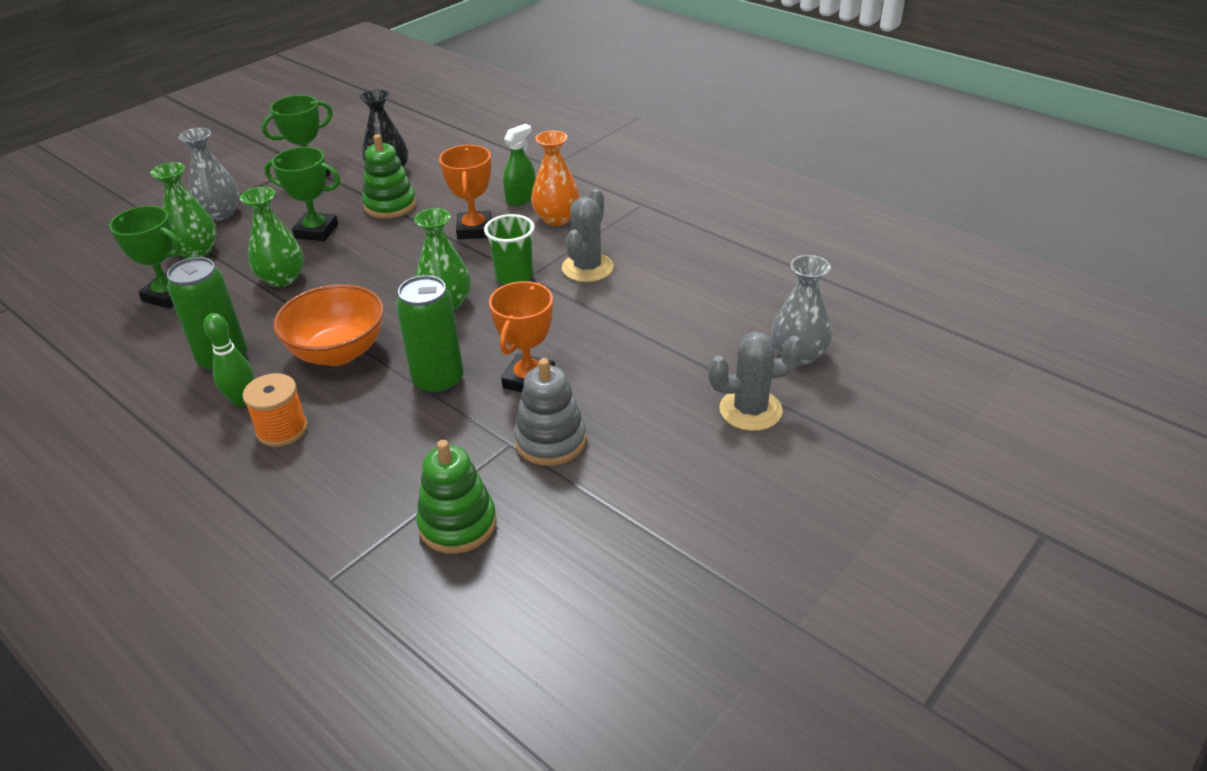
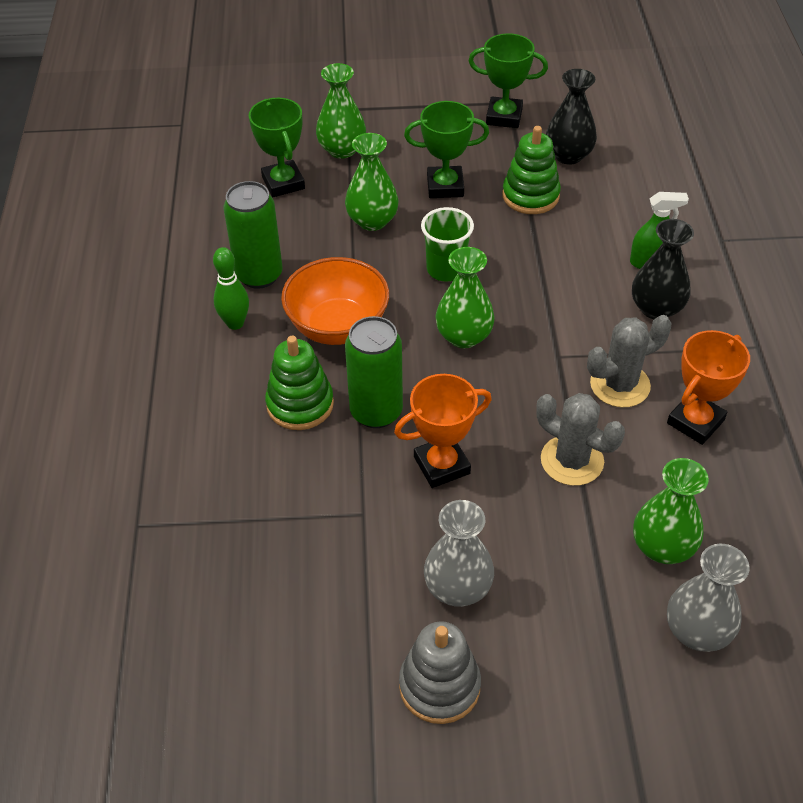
camera: 45 degrees right, 10 degrees up
grey vase [179,128,240,221] -> grey vase moved to [424,500,494,607]
orange spool [242,373,308,447] -> none
green trophy [264,147,340,241] -> green trophy turned 60 degrees counterclockwise [404,101,489,198]
green stacking toy [416,440,497,554] -> green stacking toy moved to [265,336,334,430]
orange trophy [439,145,491,240] -> orange trophy moved to [667,330,750,445]
green cup [484,214,535,285] -> green cup moved to [421,207,474,281]
grey stacking toy [514,358,587,466] -> grey stacking toy moved to [399,621,481,724]
orange vase [531,130,580,226] -> black vase [632,219,694,319]
grey cactus [708,331,804,431] -> grey cactus moved to [536,393,625,486]
none -> green vase [633,458,709,564]

